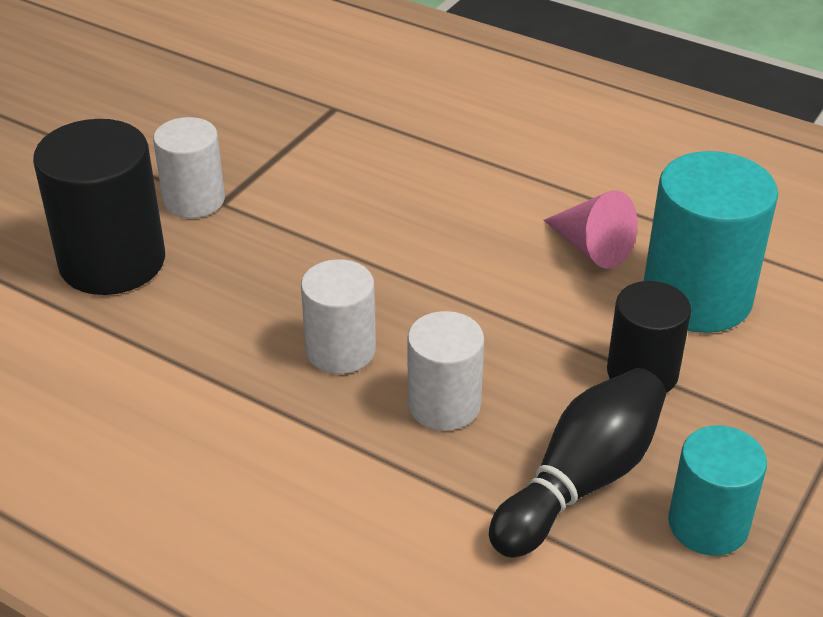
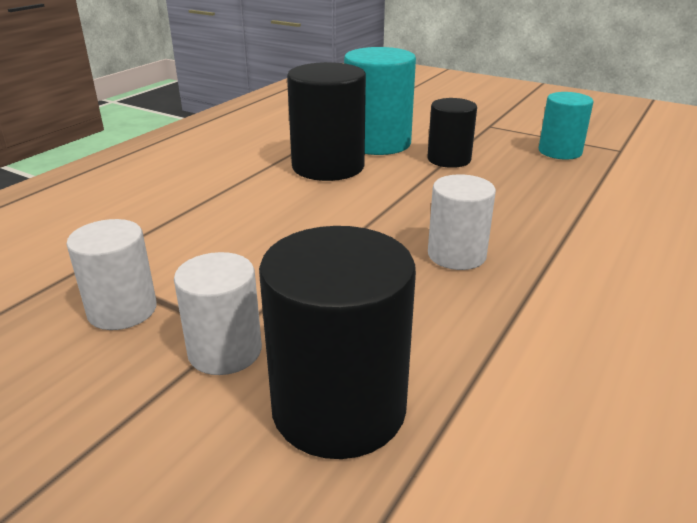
camera: 90 degrees left, 10 degrees down
white cylinder [408,311,484,431] -> white cylinder moved to [66,219,157,330]
black bowling pin [489,368,666,558] -> none
pink cone [543,190,638,269] -> black cylinder [287,62,366,181]

